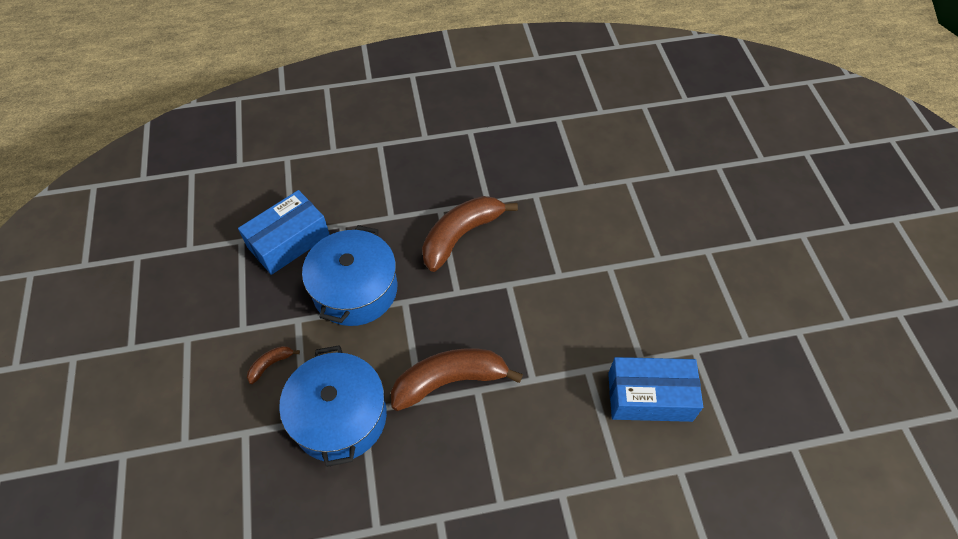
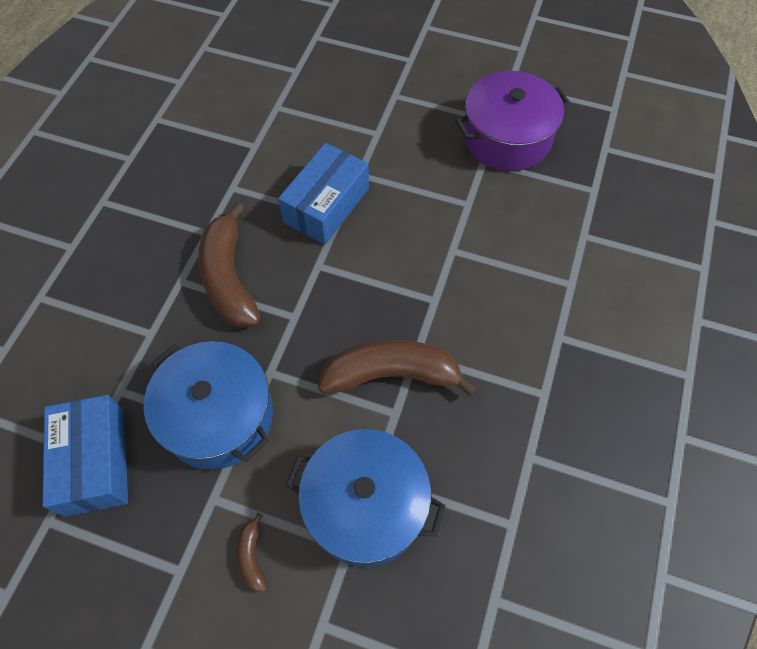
camera: 60 degrees left, 5 degrees up
brown banana [391,348,523,411] -> brown banana turned 75 degrees clockwise [318,340,477,396]
blue box [608,357,703,422] -> blue box moved to [278,143,369,244]
none -> purple pot [455,71,571,171]

